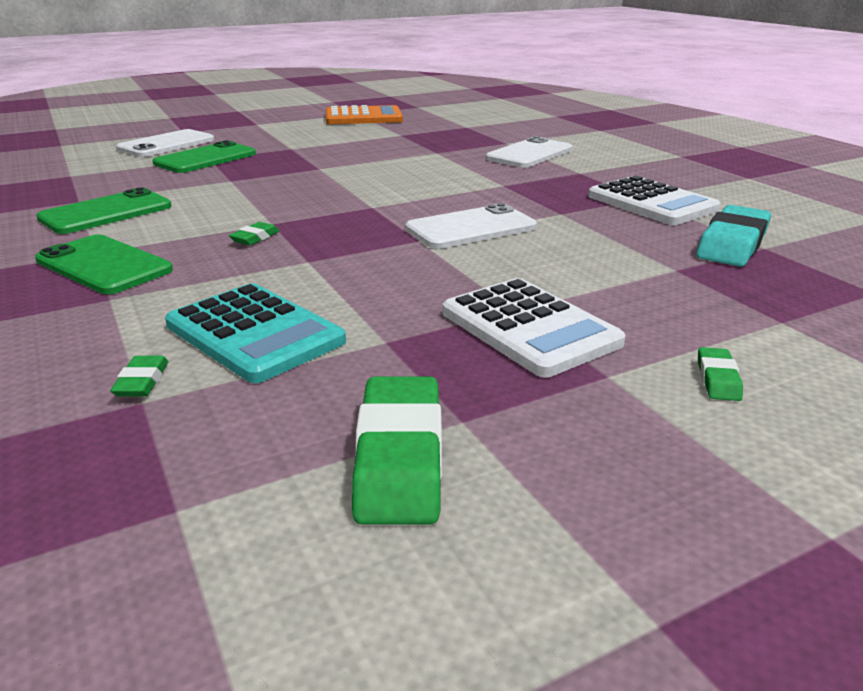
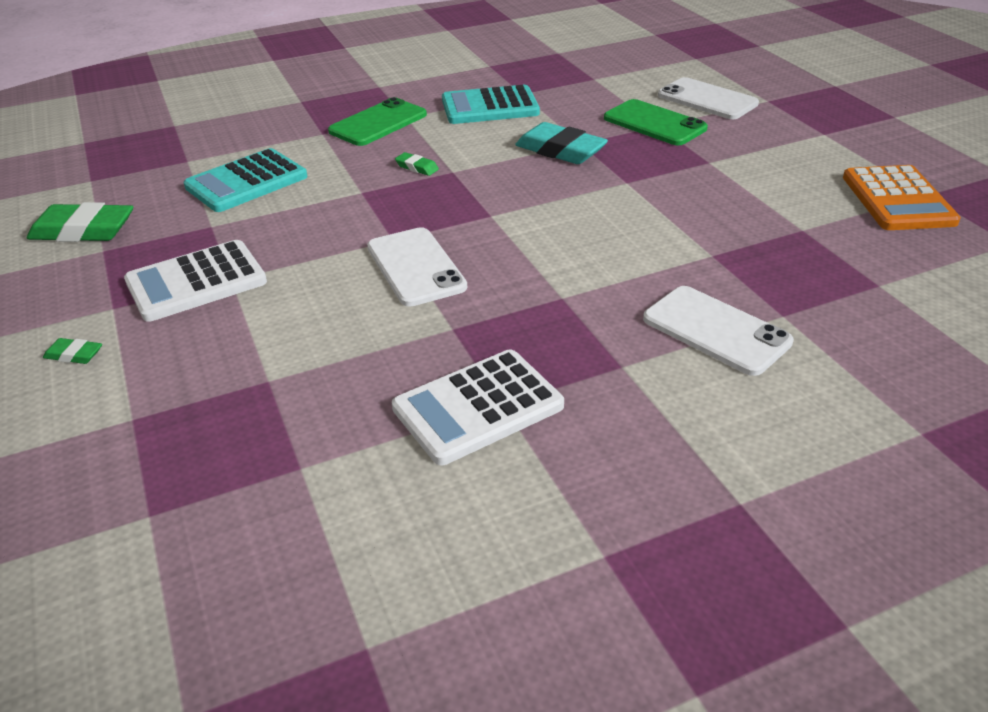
camera: 95 degrees right, 10 degrees up
green phone [36,187,171,234] -> turquoise calculator [442,85,540,124]
green eraser [110,356,168,397] -> none
turquoise eraser [696,205,771,267] -> turquoise eraser moved to [515,122,608,164]

